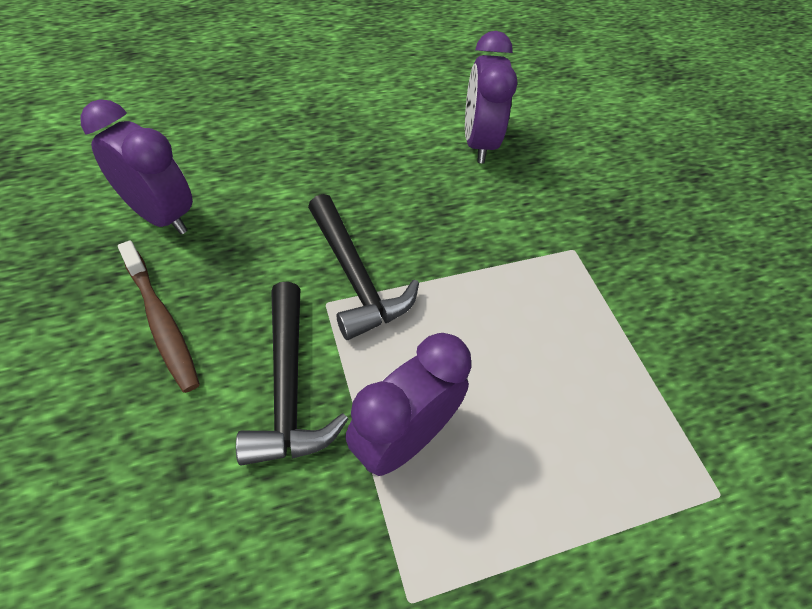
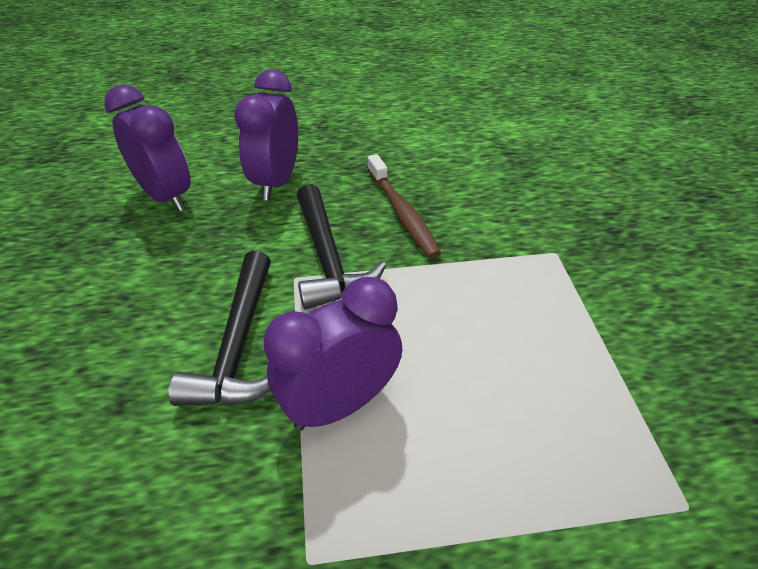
camera: 15 degrees right, 10 degrees down
brown toothbrush [118,240,200,393] -> brown toothbrush moved to [367,154,441,258]
purple clock [465,31,517,163] -> purple clock moved to [234,69,298,200]

